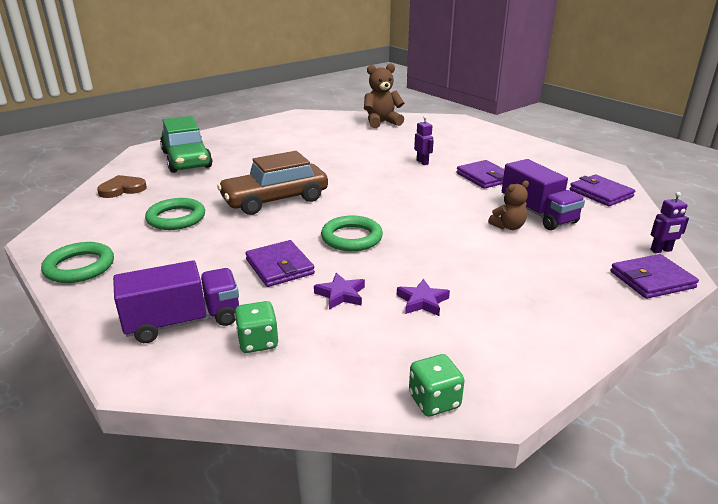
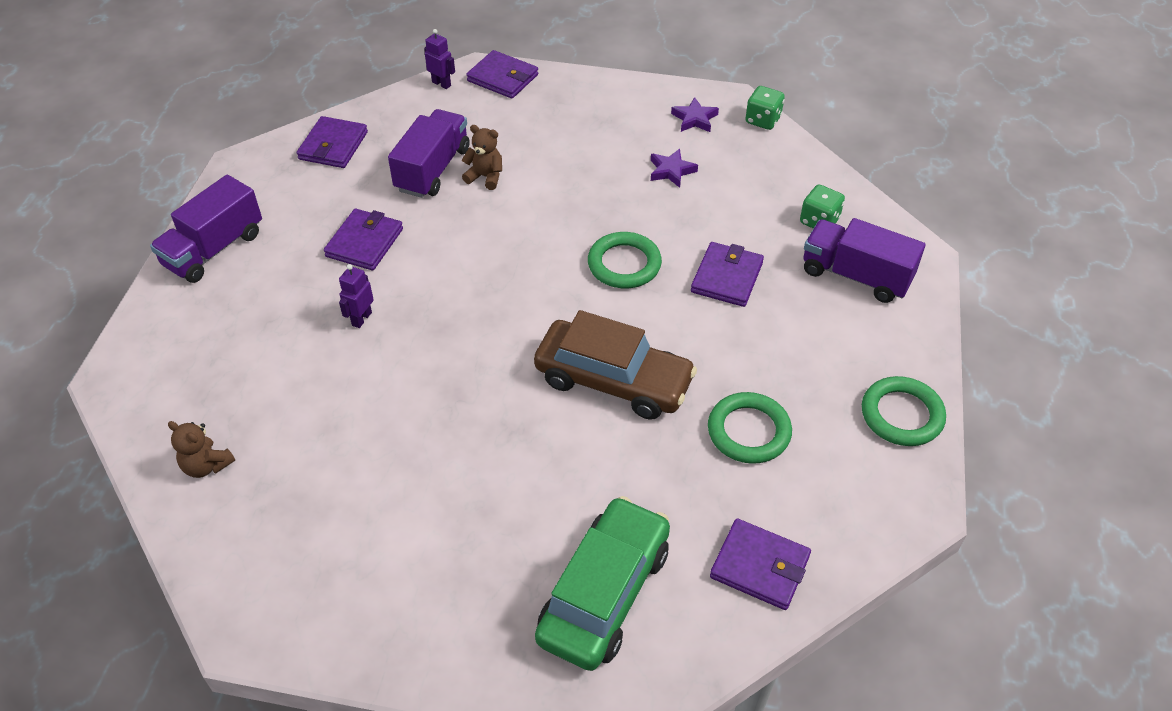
camera: 130 degrees left, 20 degrees up
brown heart [97,175,147,198] -> purple wallet [710,519,811,610]
purple star [314,273,365,310] -> purple star moved to [671,97,719,132]
brown teddy bear [364,63,404,128] -> brown teddy bear [168,421,235,478], size x0.61
none -> purple truck [150,175,262,283]

